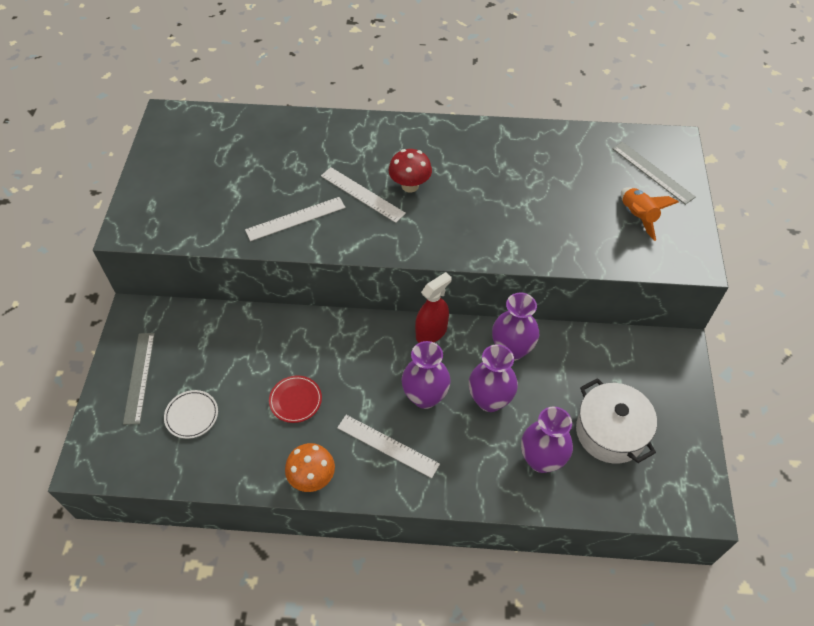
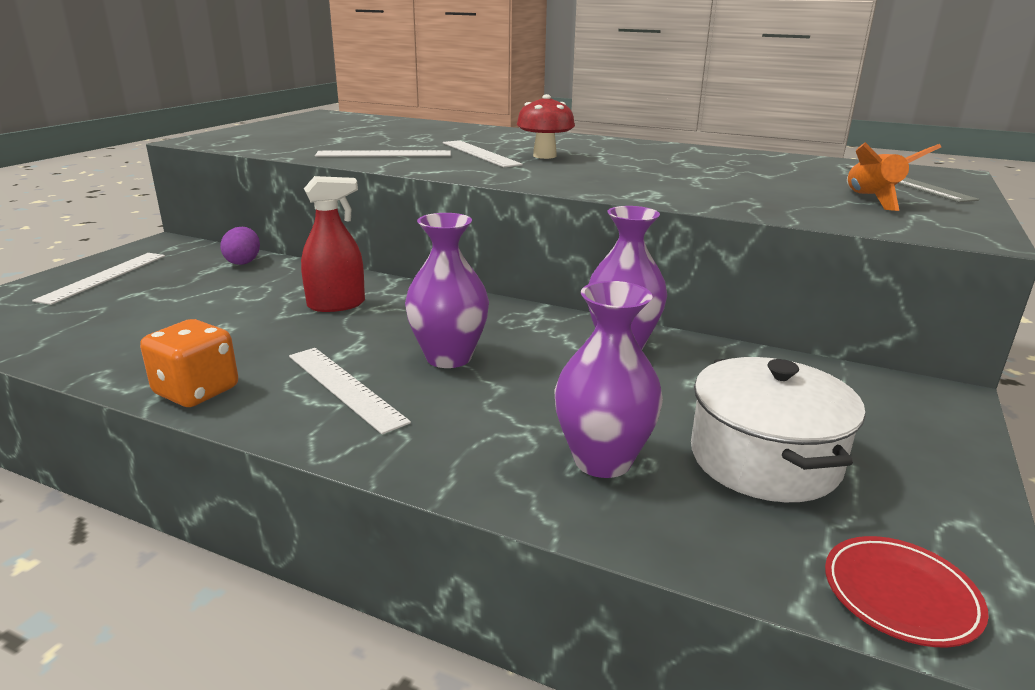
camera: 20 degrees right, 30 degrees down
grey ruler [123,333,155,425] -> white ruler [32,253,165,305]
white plate [164,390,218,439] -> none
red plate [269,375,322,423] -> red plate moved to [825,536,989,647]
orange mushroom [285,443,335,492] -> orange dice [140,319,238,407]
red spray bottle [415,272,452,343] -> red spray bottle moved to [301,176,365,312]
purple vase [469,344,518,412] -> none
none -> purple egg [220,227,260,265]

